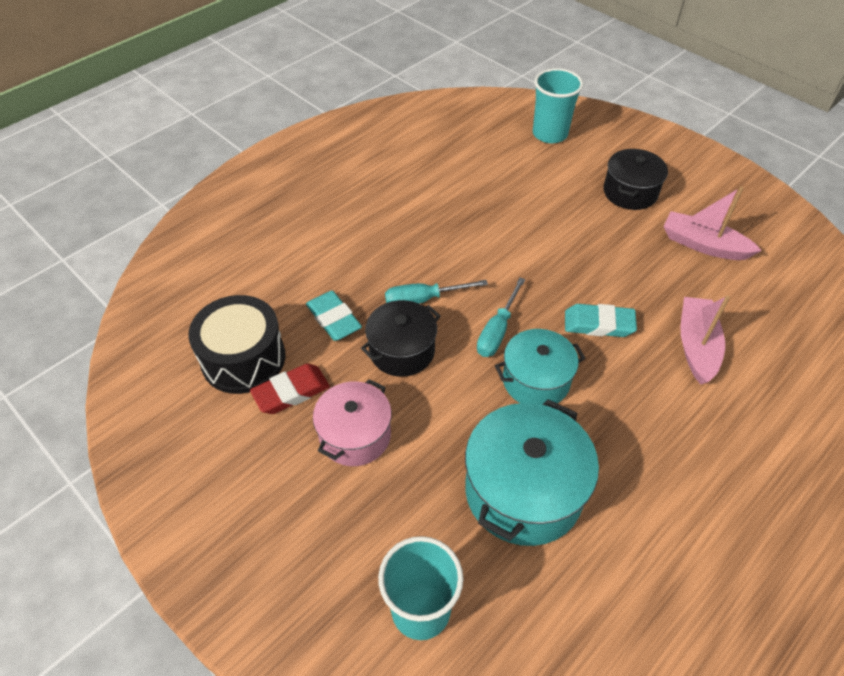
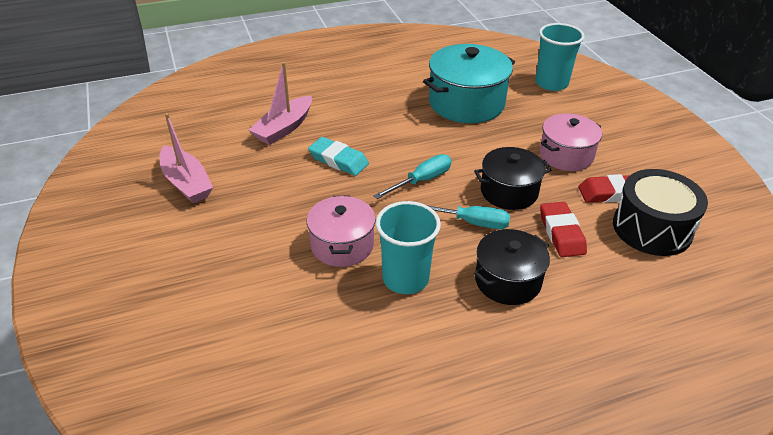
camera: 155 degrees left, 10 degrees down
turquoise eraser [306,291,362,341] -> red eraser [540,202,587,257]
turquoise pot [495,329,586,405] -> none
turquoise cup [533,68,583,143] -> turquoise cup moved to [376,201,441,294]
black pot [604,149,668,210] -> black pot moved to [474,229,550,305]
none -> pink pot [306,196,376,267]

